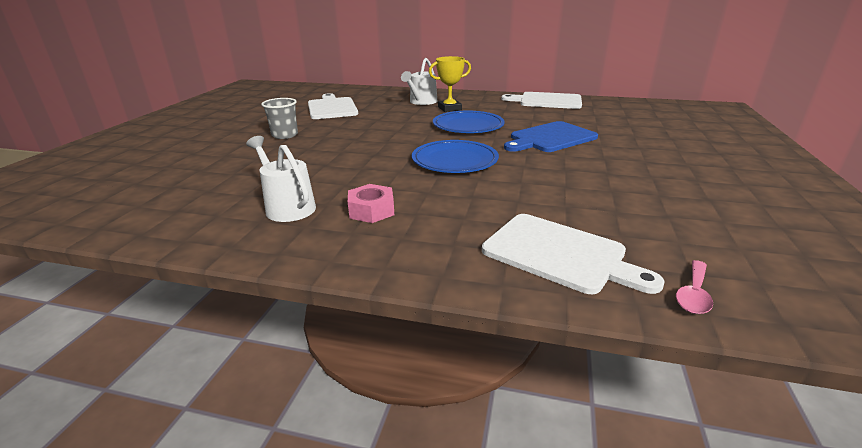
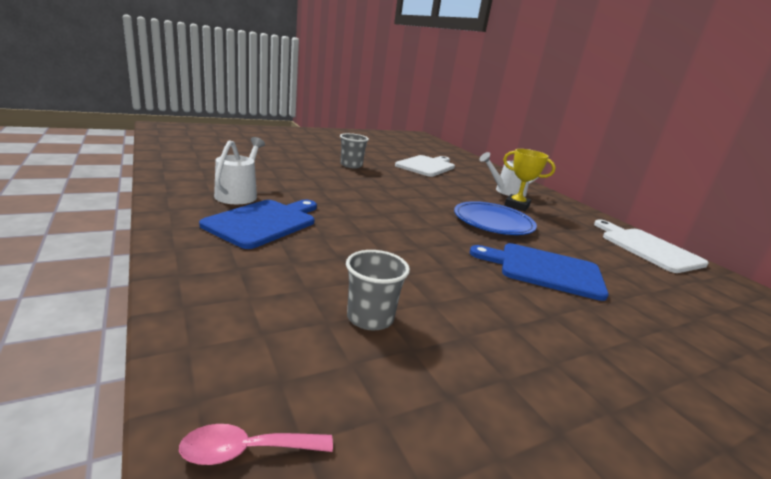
camera: 45 degrees right, 5 degrees down
pink nut [348,184,394,223] -> blue cutting board [199,200,317,249]
blue plate [412,140,499,173] -> none
white cutting board [482,214,664,294] -> none
none -> grey cup [346,250,410,330]

